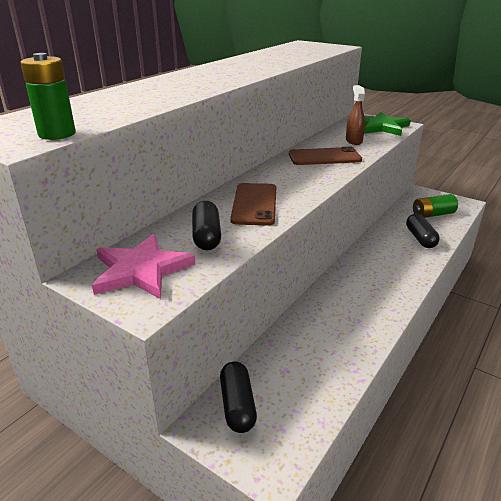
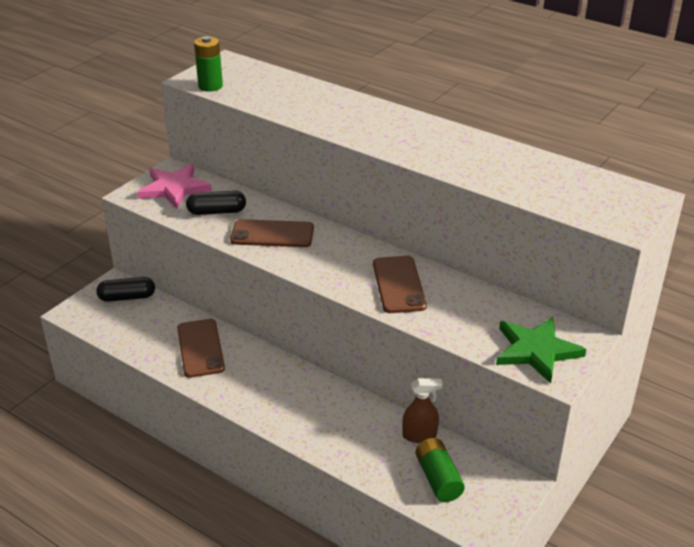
camera: 90 degrees right, 5 degrees up
brown spray bottle [346,85,365,145] -> brown spray bottle moved to [402,378,443,443]
black capsule [406,214,440,248] -> none
none -> brown phone [177,319,225,378]

